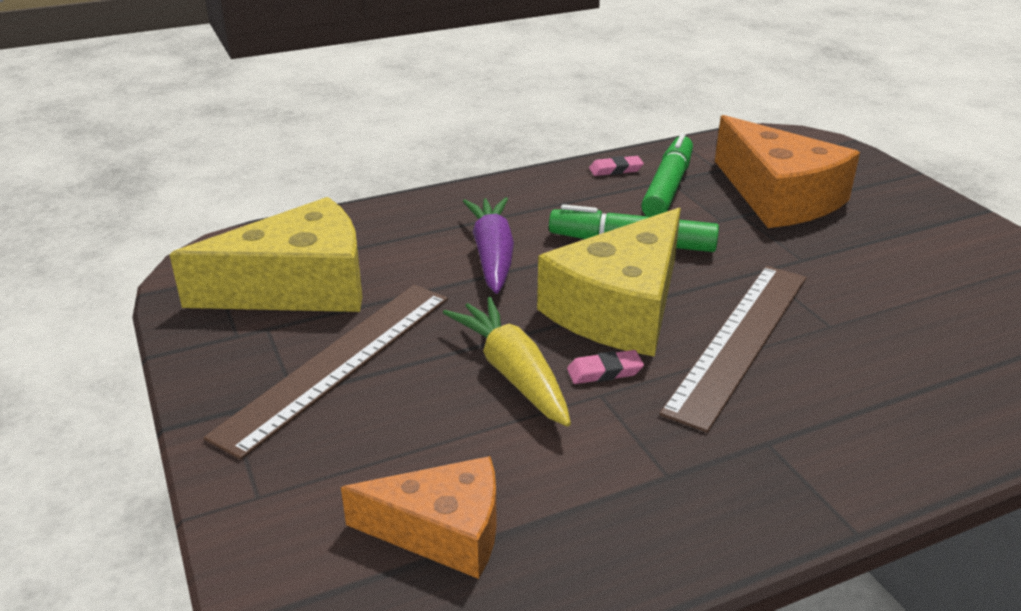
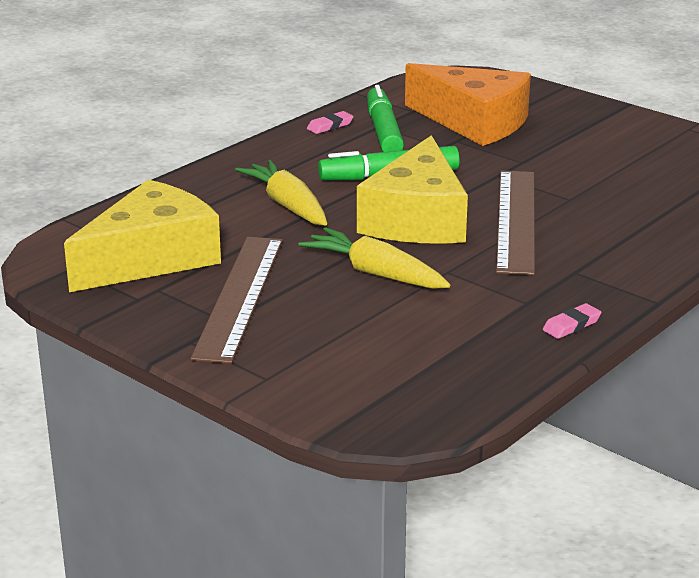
camera: 25 degrees left, 5 degrees down
orange cheese [341,456,497,579] -> none
purple carrot [463,197,514,294] -> yellow carrot [235,160,327,226]
pink eraser [567,350,644,384] -> pink eraser moved to [543,303,602,339]

